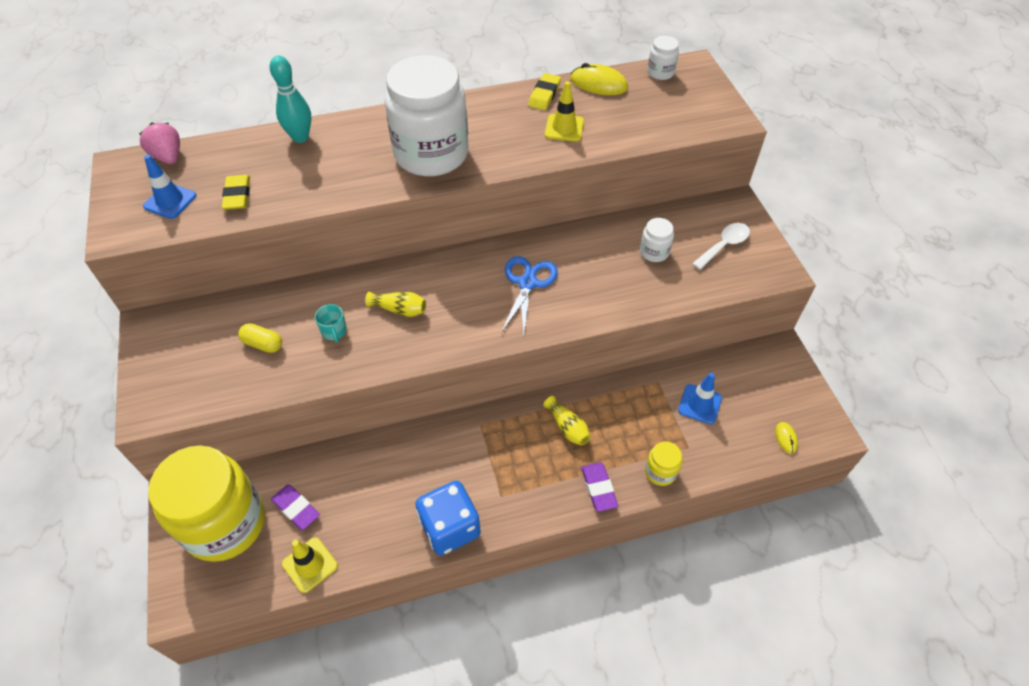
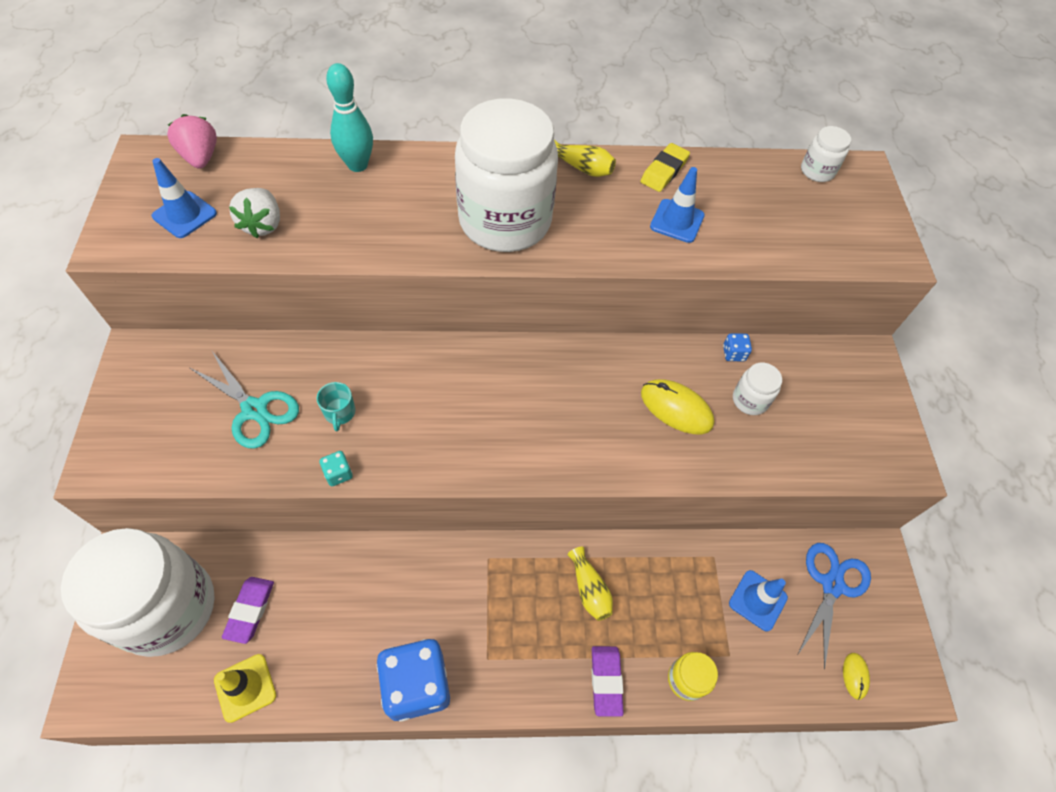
camera: 10 degrees right, 5 degrees up
yellow jar [148,445,265,562] -> white jar [61,528,215,657]
yellow eraser [222,175,250,210] -> white strawberry [229,188,280,238]
yellow capsule [238,323,282,353] -> turquoise scissors [190,351,299,449]
purple eraser [271,484,320,530] -> purple eraser turned 45 degrees clockwise [222,577,274,644]
yellow vase [365,292,426,317] -> yellow vase moved to [554,140,616,177]
blue scissors [501,256,558,336] -> blue scissors moved to [798,543,871,669]
yellow traffic cone [545,81,584,142] -> blue traffic cone [650,167,705,243]
yellow mouse [570,63,628,95] -> yellow mouse moved to [641,379,714,434]
white spoon [692,223,750,270] -> none
none -> turquoise dice [319,451,353,486]
none -> blue dice [723,333,752,361]

